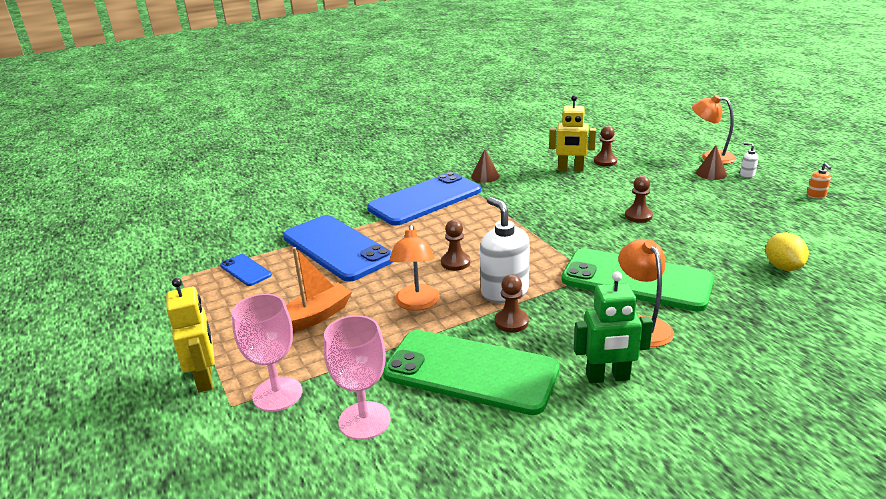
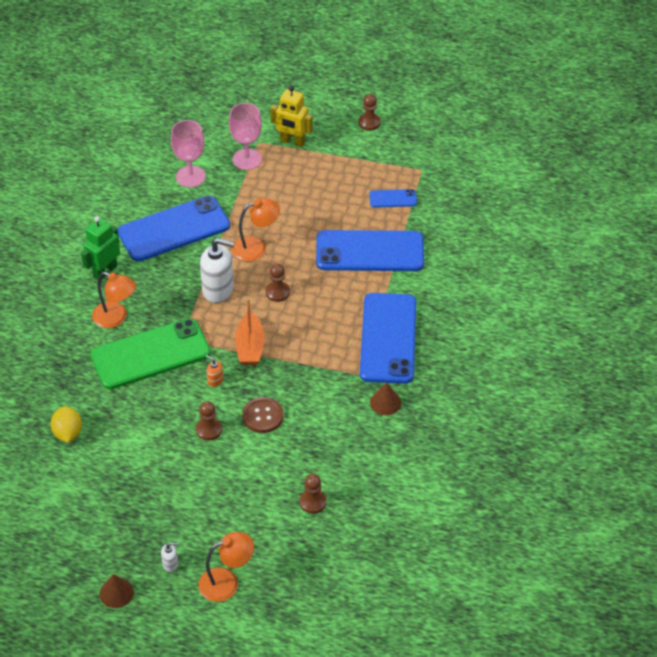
camera: 130 degrees right, 20 degrees up
orange boat [286,247,352,332] -> orange boat moved to [235,298,265,365]
green phone [383,330,560,415] -> blue phone [118,196,230,262]
orange lamp [390,225,440,311] -> orange lamp turned 120 degrees clockwise [232,198,280,261]
brown pawn [495,275,529,333] -> brown pawn moved to [358,94,381,131]
yellow robot [549,95,596,172] -> none
brown cone [696,145,727,180] -> brown cone moved to [100,574,134,608]
yellow lemon [766,232,809,271] -> yellow lemon turned 45 degrees clockwise [51,406,82,443]
orange soap dispenser [807,163,831,199] -> orange soap dispenser moved to [206,355,223,387]
none -> brown button [242,397,284,433]

